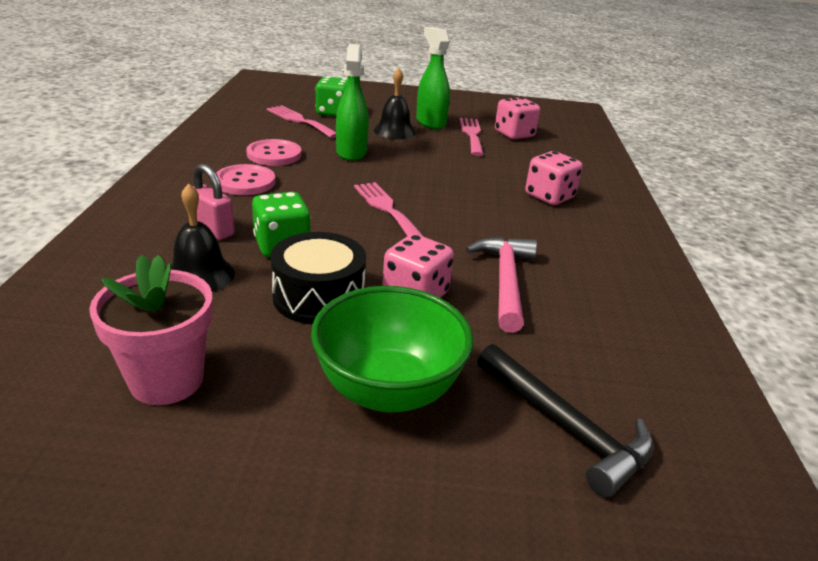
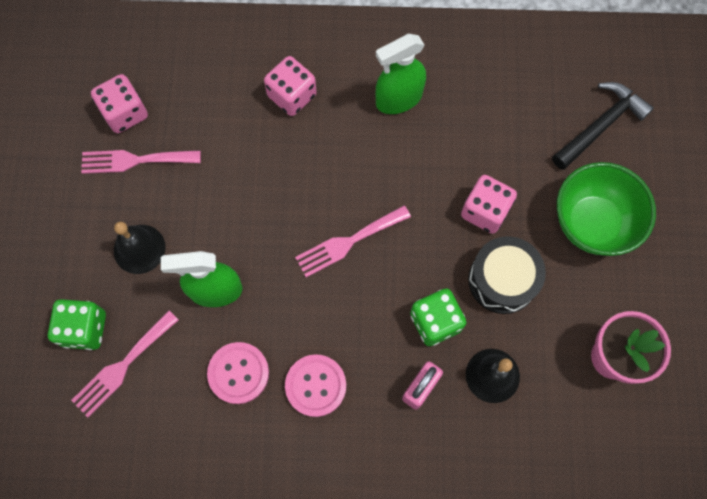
camera: 90 degrees left, 40 degrees up
green spray bottle [416,27,450,129] -> green spray bottle moved to [376,34,426,114]
pink hammer [466,237,537,333] -> none

